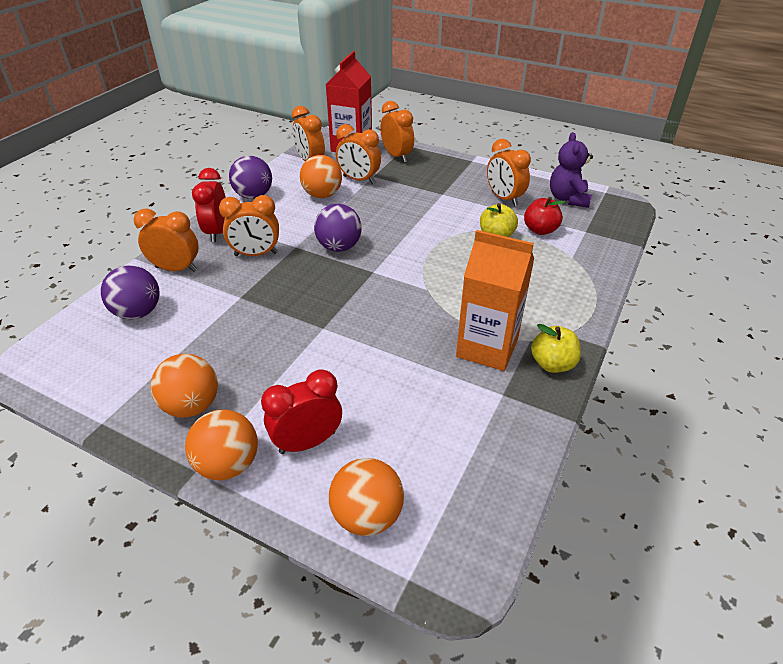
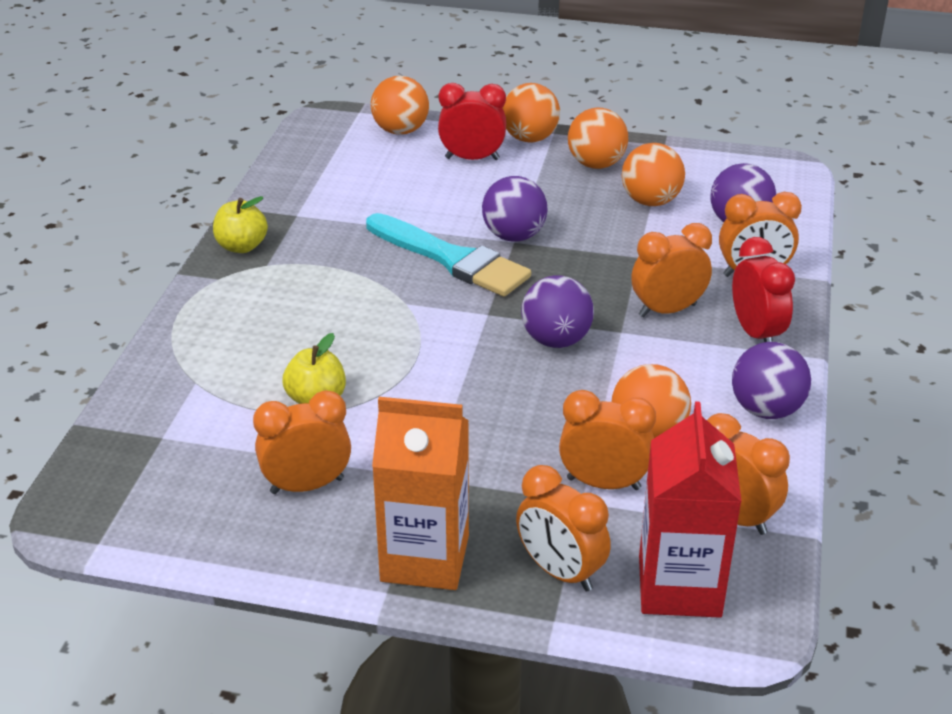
camera: 165 degrees right, 5 degrees down
red clock [261,369,342,454] -> red clock turned 135 degrees counterclockwise [438,83,506,160]
orange carton [456,230,534,371] -> orange carton moved to [372,397,469,590]
orange clock [487,139,531,206] -> orange clock turned 60 degrees counterclockwise [253,390,351,494]
red apple [524,197,565,235] -> none
purple teddy bear [550,132,593,208] -> none
none -> turquoise brush [366,213,531,297]
none -> purple ball [482,176,547,242]
none -> orange ball [622,143,685,206]

